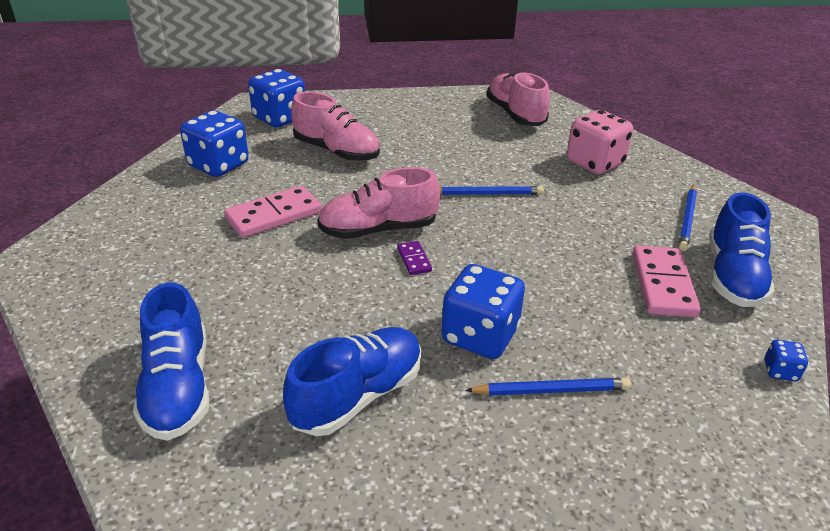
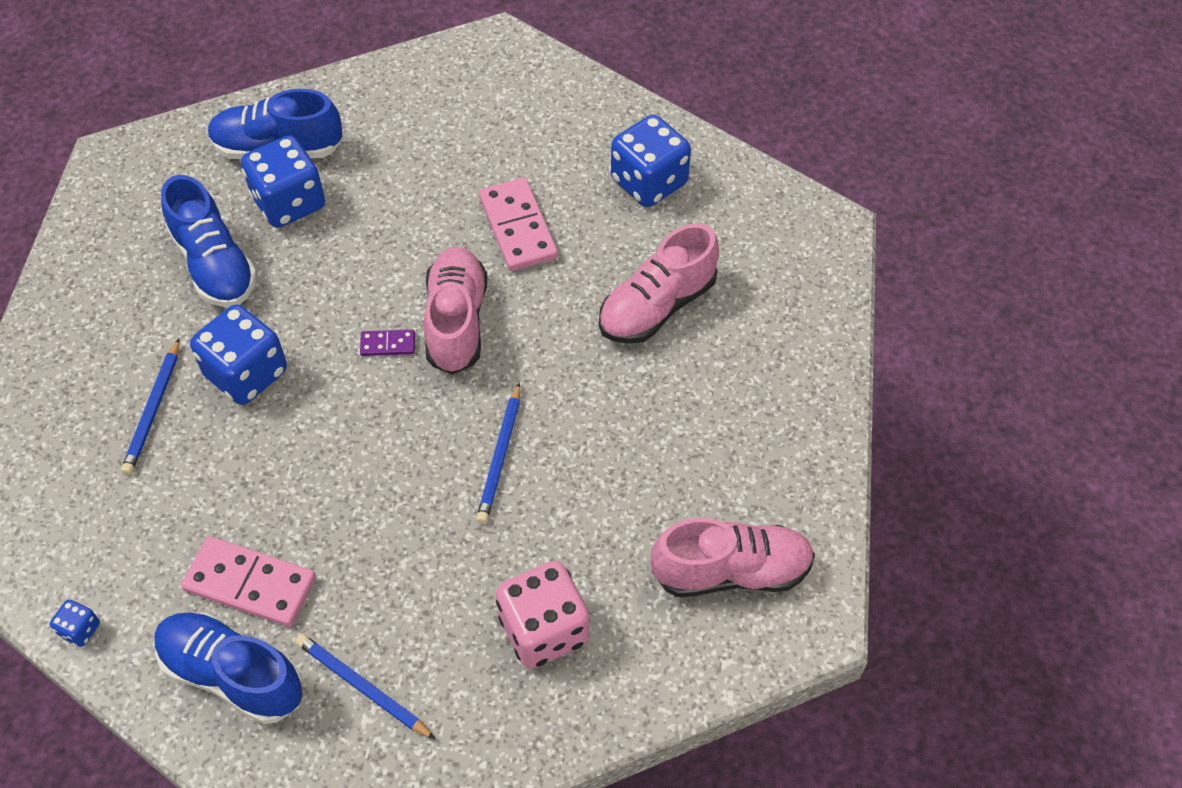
camera: 105 degrees right, 20 degrees up
blue dice [248,69,305,127] -> blue dice moved to [241,135,325,228]

